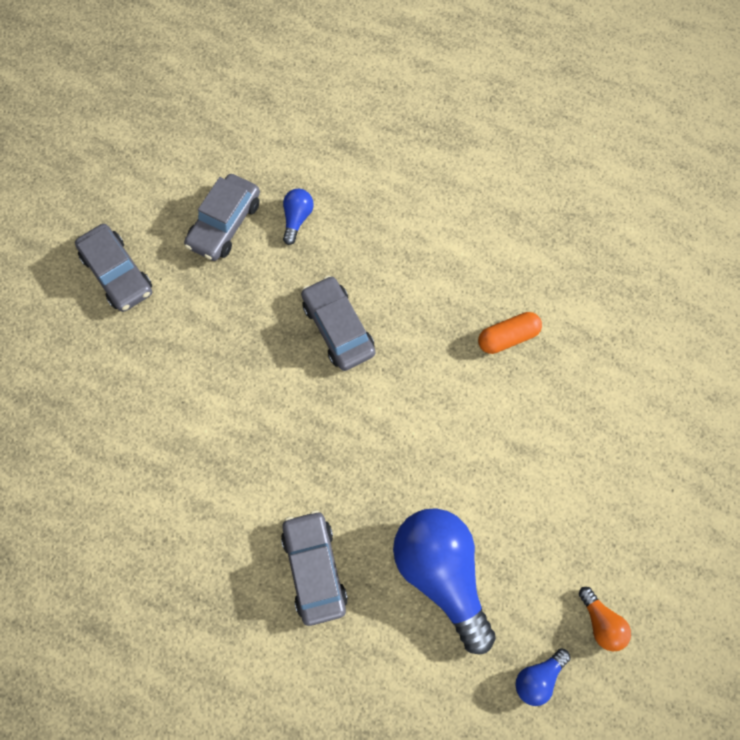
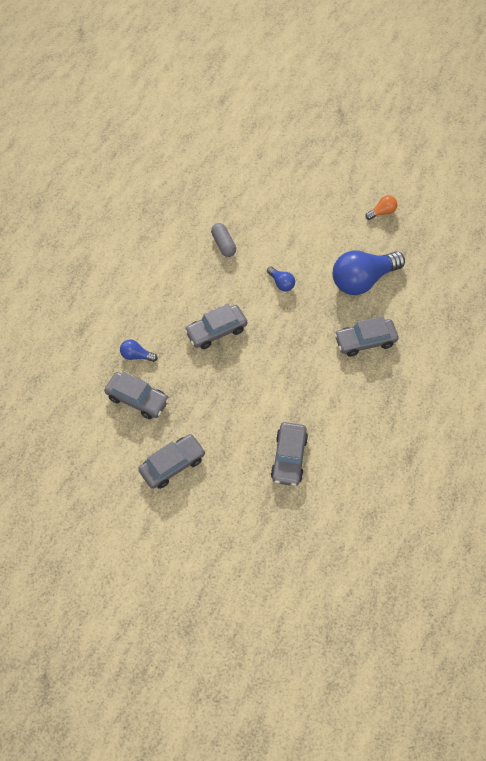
camera: 90 degrees left, 10 degrees down
orange capsule [478,312,542,354] -> grey capsule [211,223,236,257]
blue light bulb [515,648,571,706] -> blue light bulb moved to [267,266,295,291]
none -> grey car [271,422,308,486]

